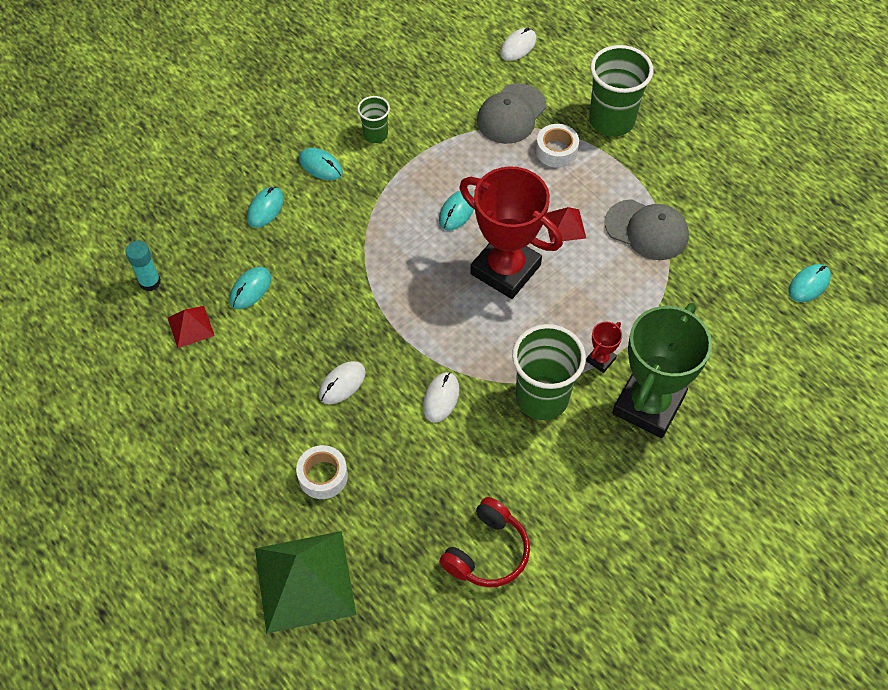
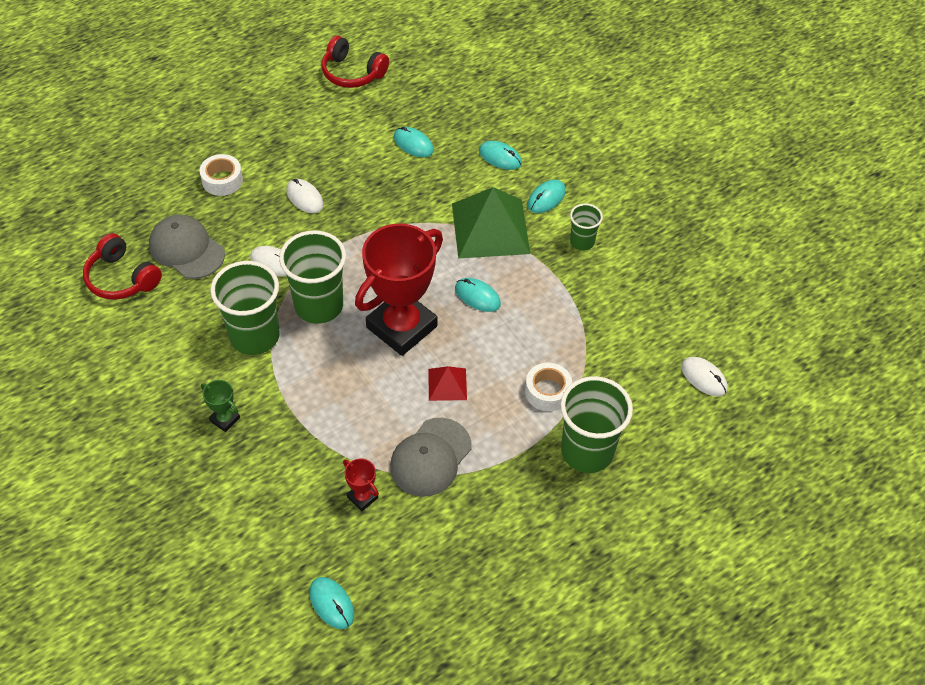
camera: 95 degrees right, 5 degrees down
turquoise glue stick [126,241,161,291] -> none
red pyramid [168,306,215,348] -> none
green pyramid [255,531,356,634] -> green pyramid moved to [452,187,530,259]
grey cap [477,83,547,144] -> grey cap moved to [149,215,225,279]
red trophy [586,322,622,373] -> red trophy moved to [343,458,379,511]
green trophy [612,303,712,438] -> green trophy [201,380,240,432], size x0.40
none -> green cup [279,230,346,324]
none -> red headphones [321,36,389,88]

